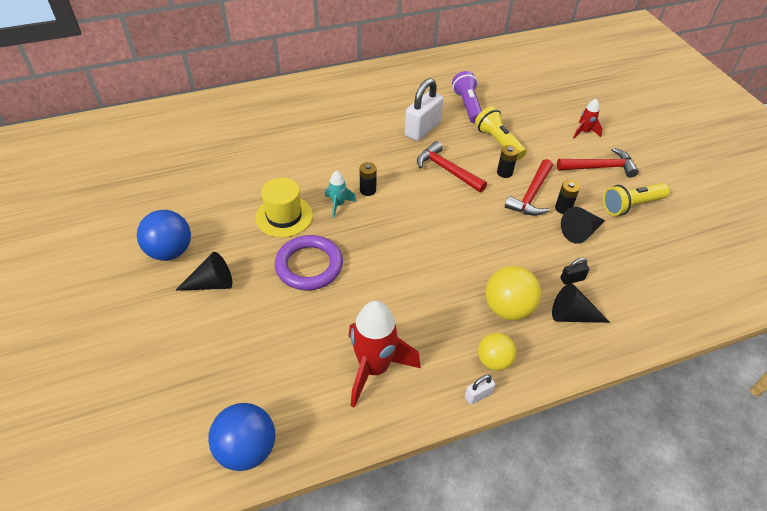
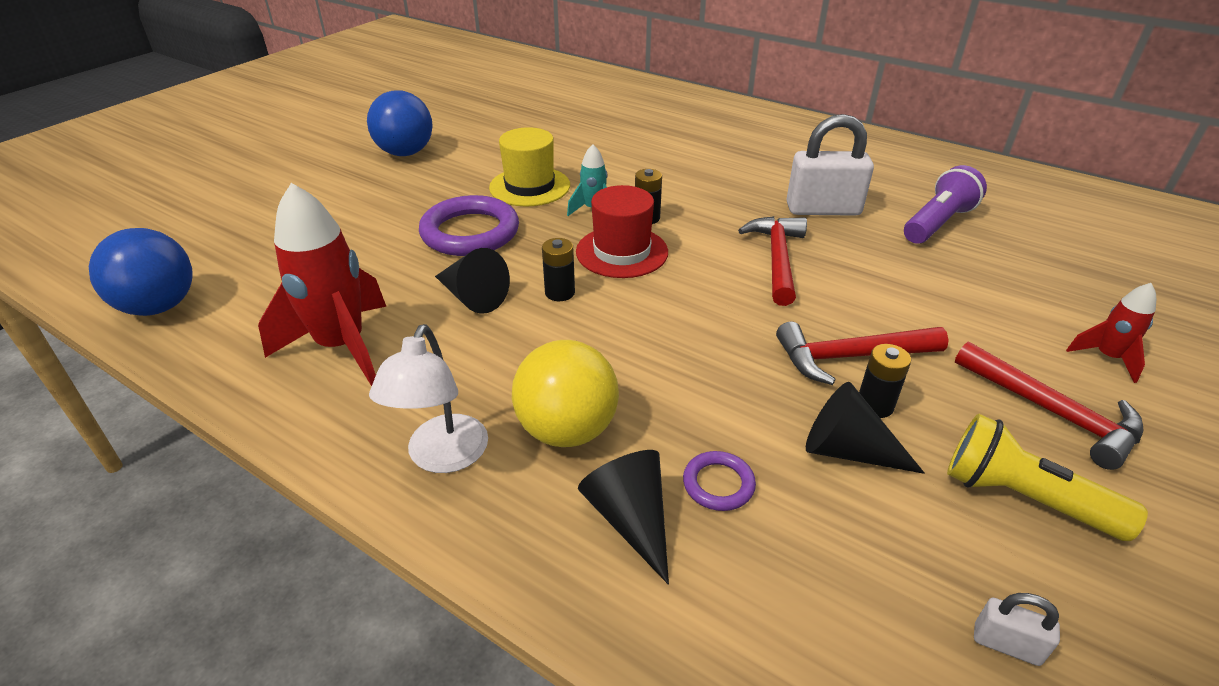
camera: 55 degrees right, 10 degrees down
black cone [175,252,232,291] -> black cone moved to [435,248,510,314]
white padlock [465,375,495,405] -> white padlock moved to [974,593,1060,666]
yellow flashlight [475,106,527,160] -> none
yellow ball [478,333,516,371] -> white lamp [369,324,488,473]
black battery [497,145,518,178] -> black battery moved to [542,238,575,301]
black padlock [560,258,589,285] -> purple ring [683,451,756,511]
none -> red hat [576,185,668,278]

